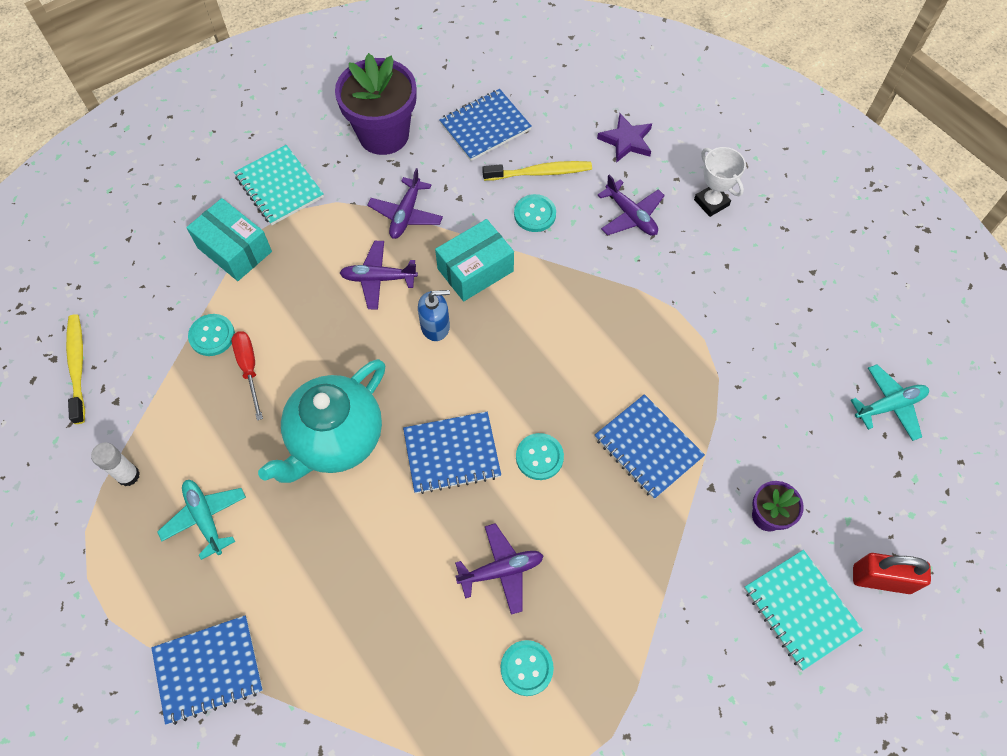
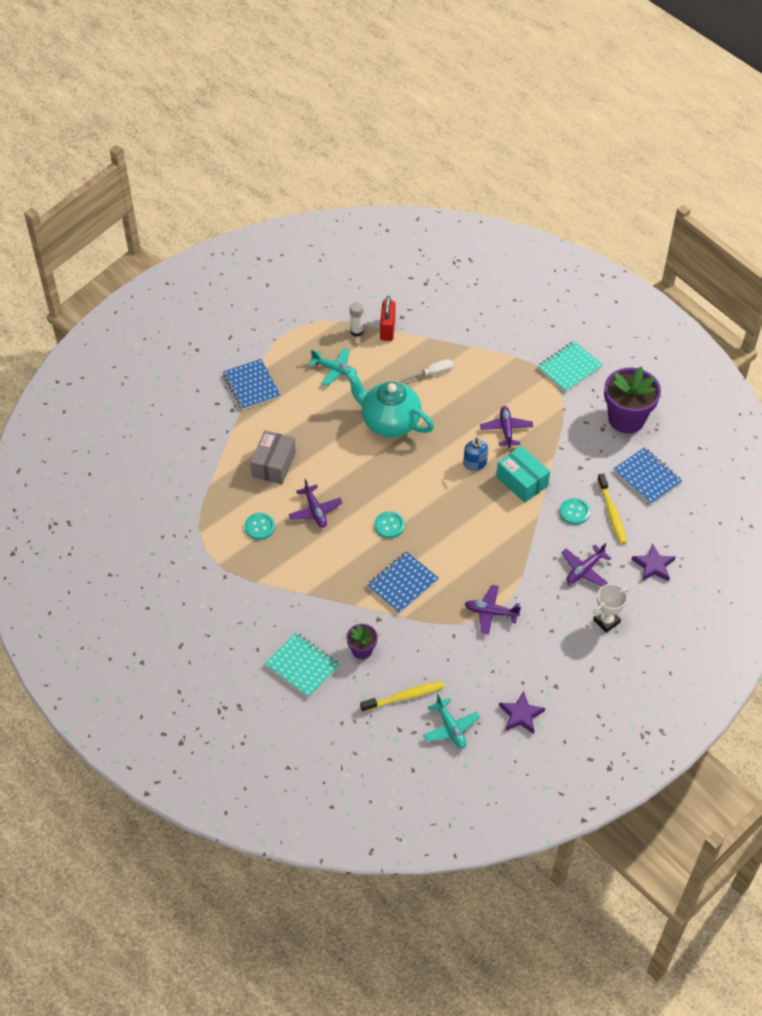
camera: 85 degrees right, 10 degrees down
yellow toothbrush [66,314,85,424] -> yellow toothbrush moved to [360,681,445,712]
turquoise plane [157,480,246,560] -> turquoise plane turned 60 degrees clockwise [309,348,357,386]
turquoise box [186,198,272,281] -> none
turquoise button [188,314,235,356] -> none
red screwdriver [231,331,263,421] -> white screwdriver [396,359,453,383]
purple plane [367,168,443,239] -> purple plane moved to [465,585,521,634]
blue notebook [403,412,501,494] -> none
turquoise notebook [744,550,863,670] -> turquoise notebook turned 75 degrees clockwise [265,632,340,698]
red padlock [853,553,931,594] -> red padlock moved to [380,296,395,341]
none -> grey box [251,430,296,484]
none -> purple star [499,691,545,734]

